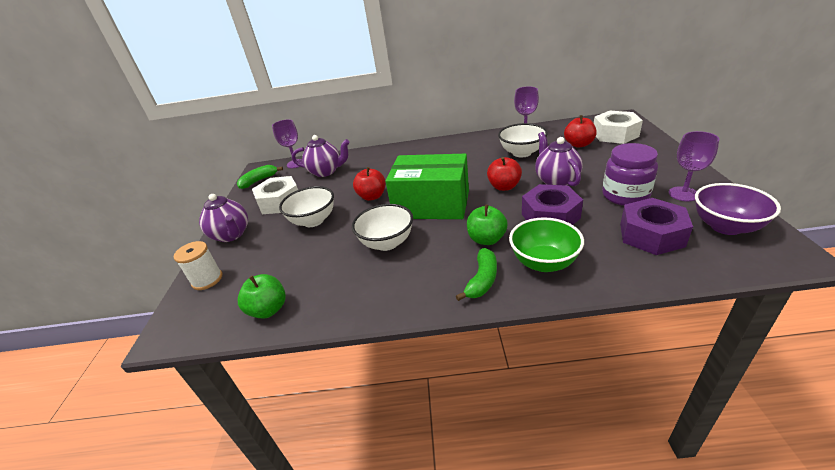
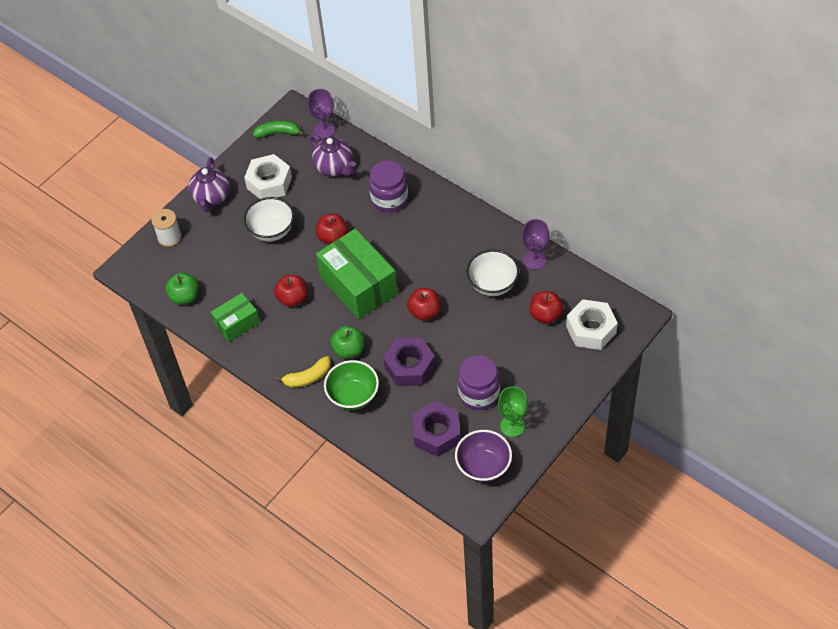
camera: 40 degrees right, 20 degrees up
white bowl [352,204,413,251] -> red apple [274,275,307,307]
green banana [456,248,497,301] -> yellow banana [275,356,331,388]
purple teapot [535,132,582,186] -> none
purple goblet [668,131,719,201] -> green goblet [498,386,528,437]
none -> green box [211,293,260,342]
none -> purple jar [369,160,408,212]

